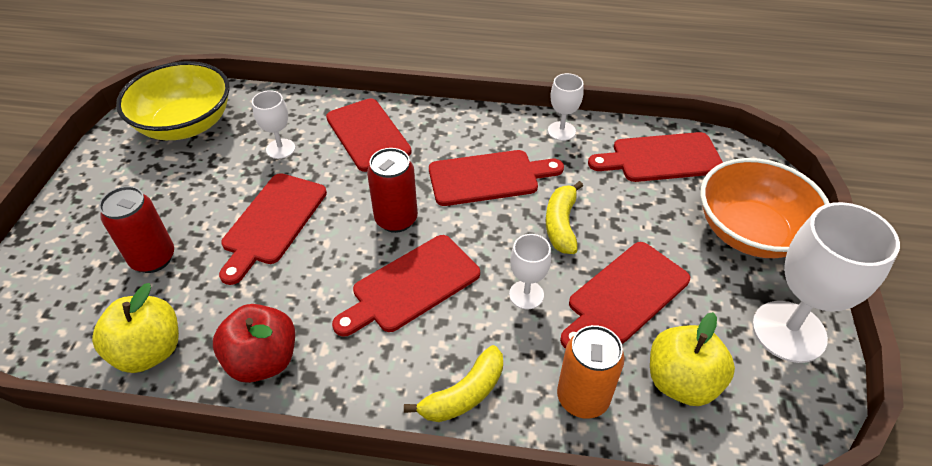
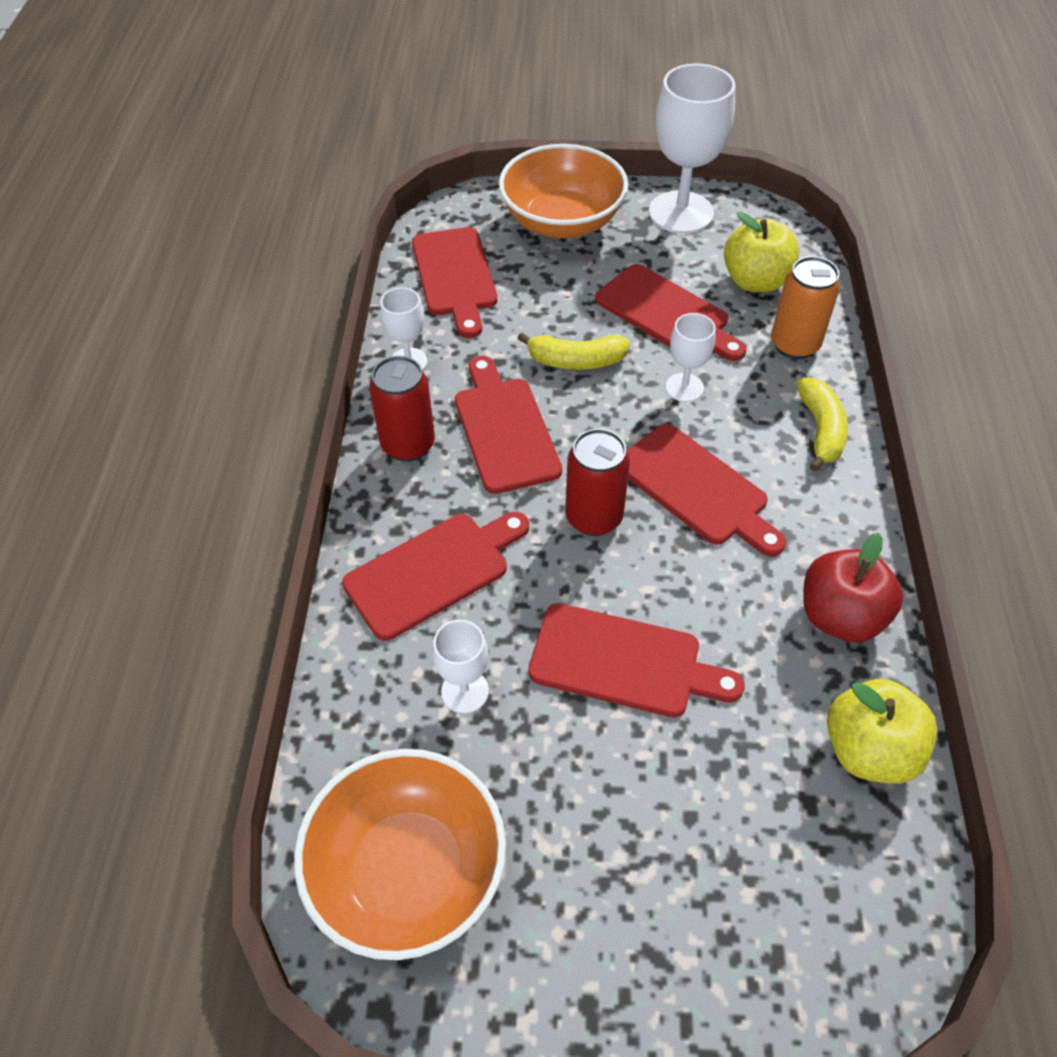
camera: 95 degrees left, 5 degrees up
red can [99,186,174,273] -> red can moved to [369,356,435,462]
yellow bowl [116,61,230,140] -> orange bowl [294,749,506,960]
yellow banana [404,345,503,422] -> yellow banana turned 45 degrees clockwise [797,377,848,471]

